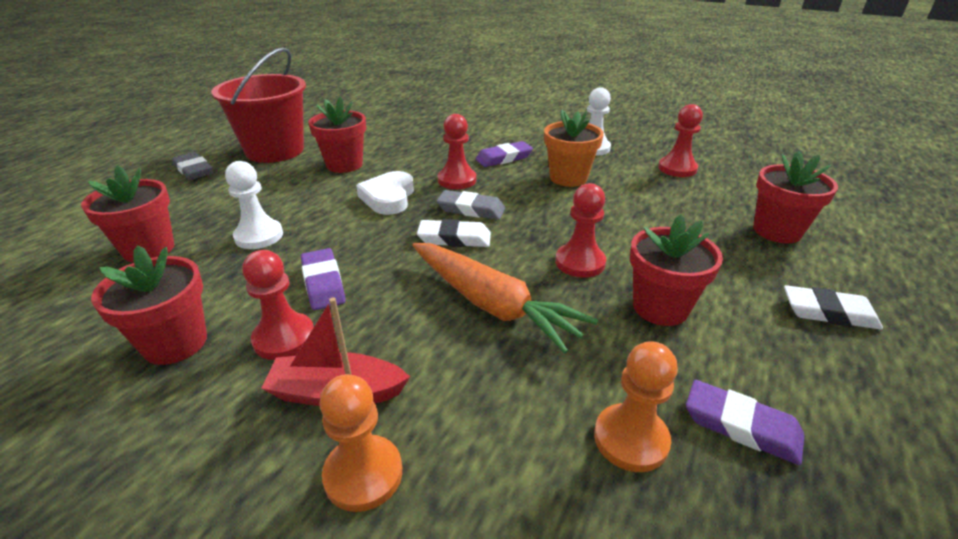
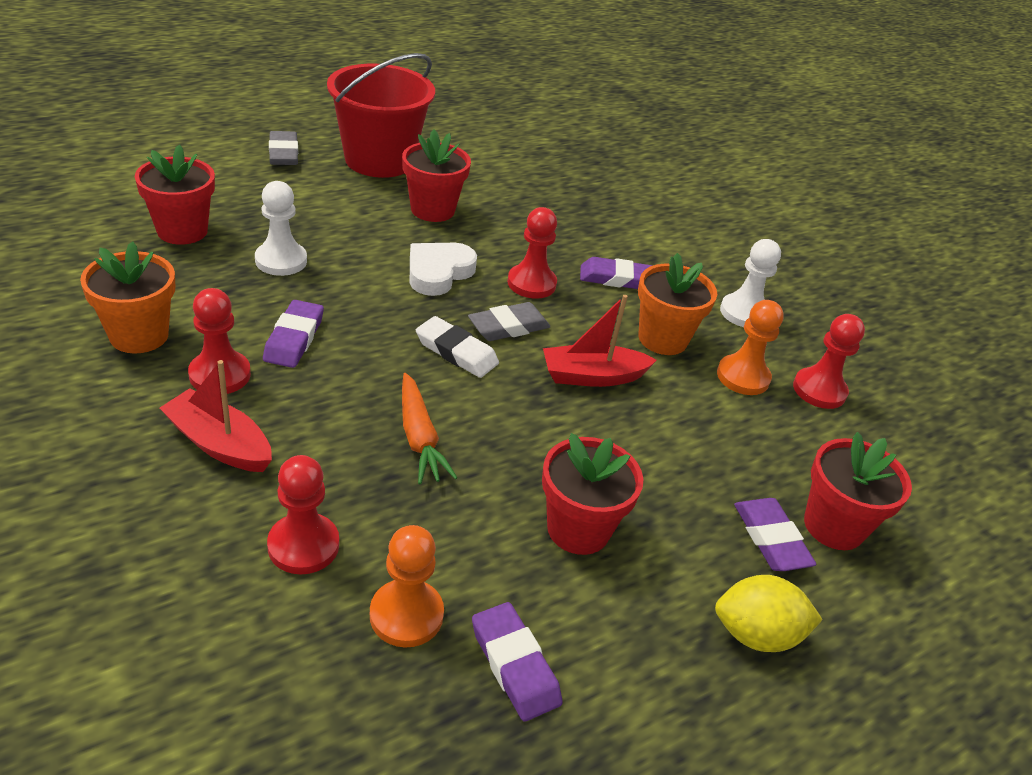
camera: 25 degrees right, 5 degrees up
red flower pot [91,245,207,365] -> orange flower pot [80,241,175,354]
orange pawn [319,374,402,512] -> orange pawn moved to [717,300,784,395]
orange carrot [412,243,598,353] -> orange carrot [402,373,458,484], size x0.64
grey eraser [436,190,506,220] -> grey eraser turned 75 degrees counterclockwise [468,302,551,341]
red pawn [555,183,606,278] -> red pawn moved to [267,455,339,574]
white eraser [784,285,883,330] -> yellow lemon [715,575,823,652]
none -> red boat [543,295,657,387]
none -> purple eraser [734,498,817,571]

